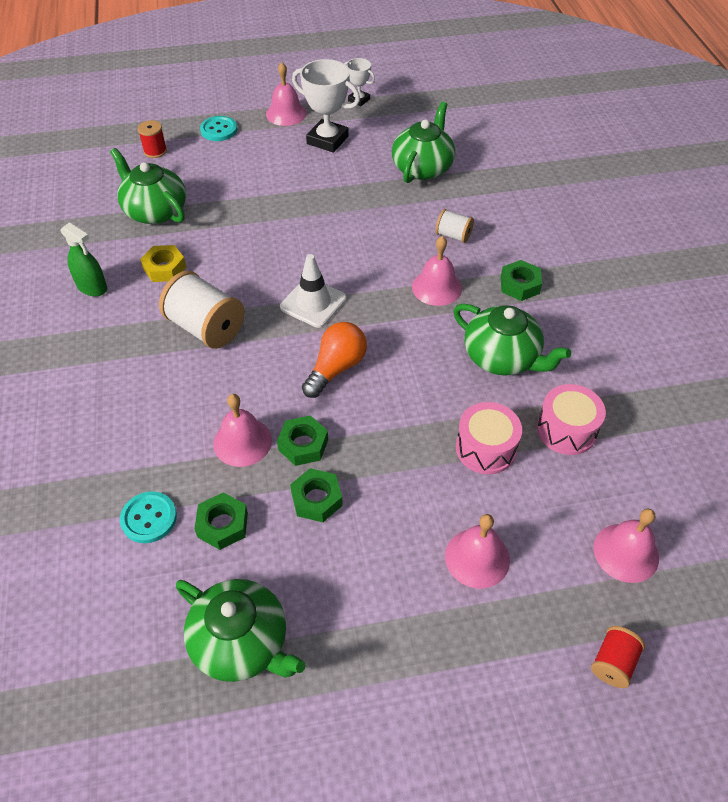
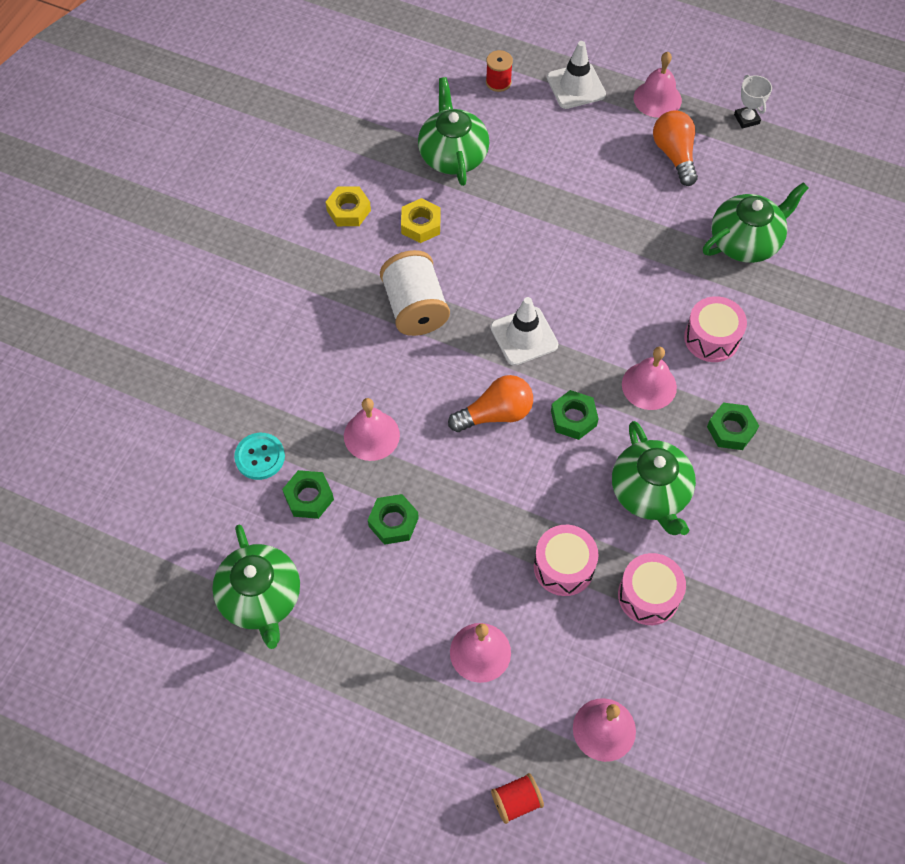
camera: 35 degrees right, 10 degrees up
green spray bottle [60,222,107,296] -> yellow nut [326,186,371,226]
turquoise button [200,116,237,141] -> white traffic cone [547,41,606,109]
green nut [277,415,328,466] -> green nut moved to [551,390,599,440]
white trophy [292,59,360,153] -> orange light bulb [653,110,698,186]
white spool [435,209,474,243] -> pink drum [684,296,747,362]

